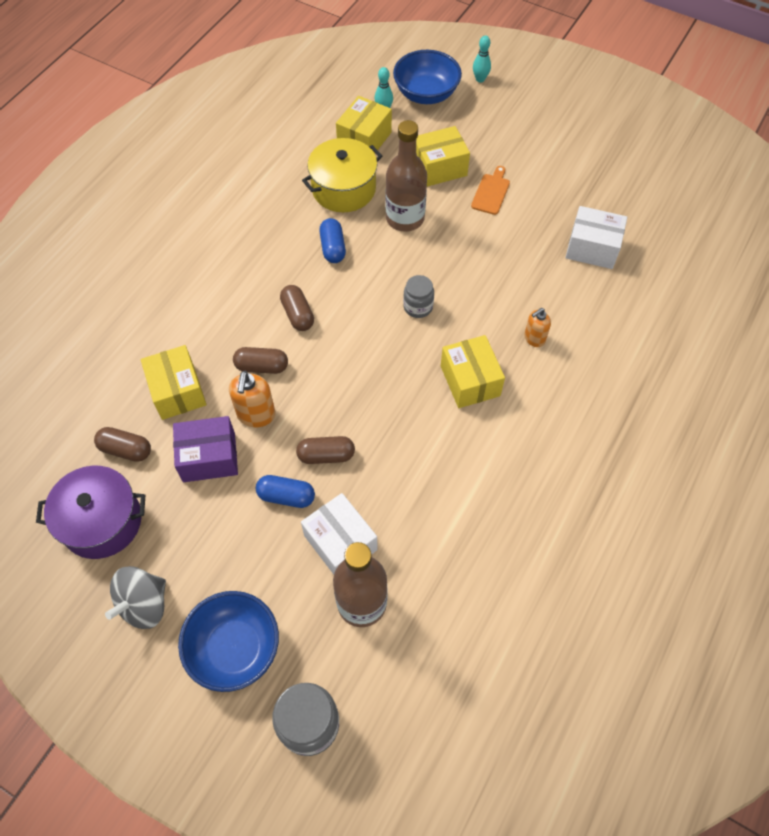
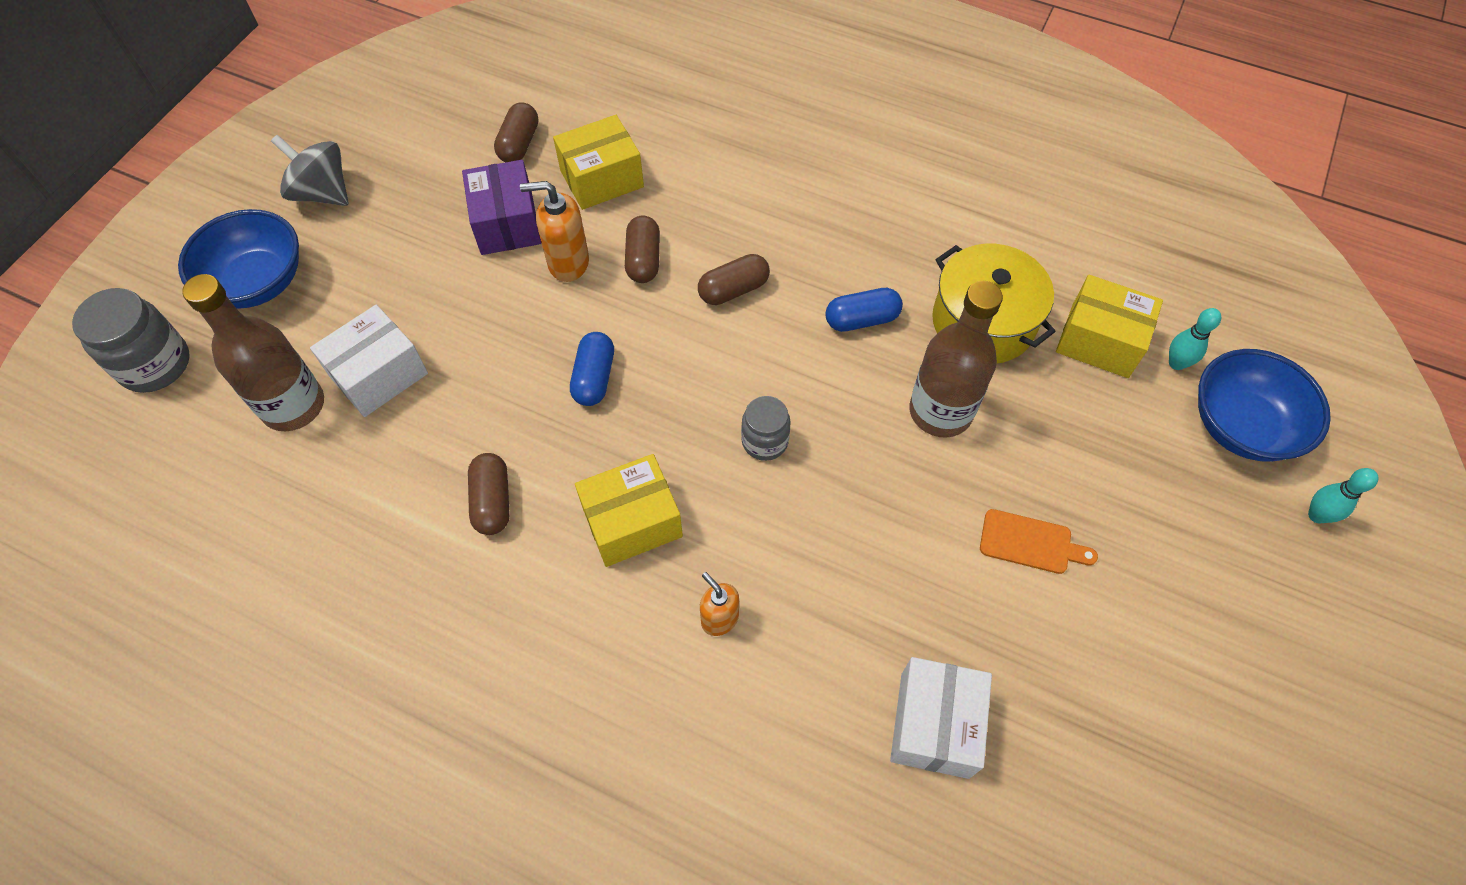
camera: 85 degrees right, 0 degrees up
purple pot [36,466,145,559] -> none
blue capsule [256,475,315,508] -> blue capsule moved to [570,332,614,406]
brown capsule [296,436,355,464] -> brown capsule moved to [468,453,510,535]
yellow box [416,126,470,187] -> none

